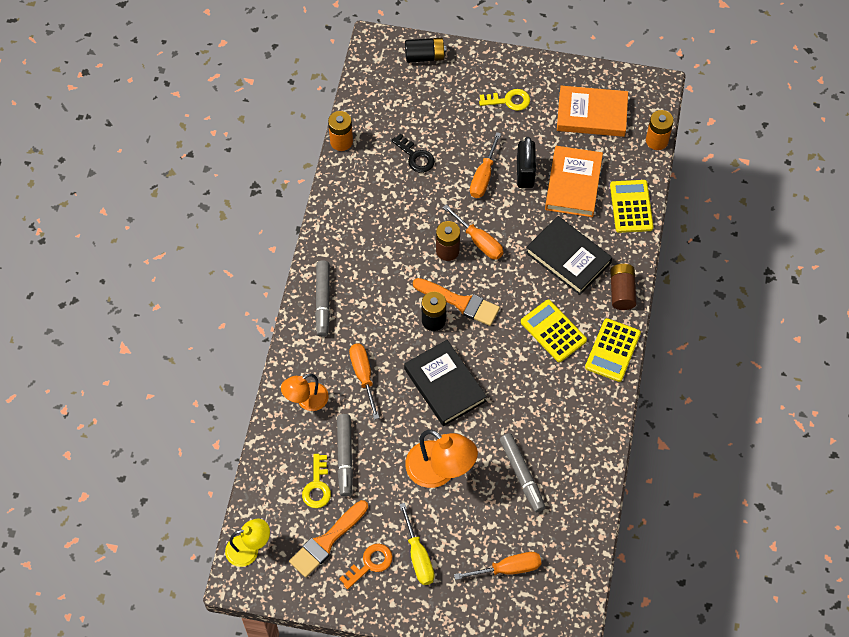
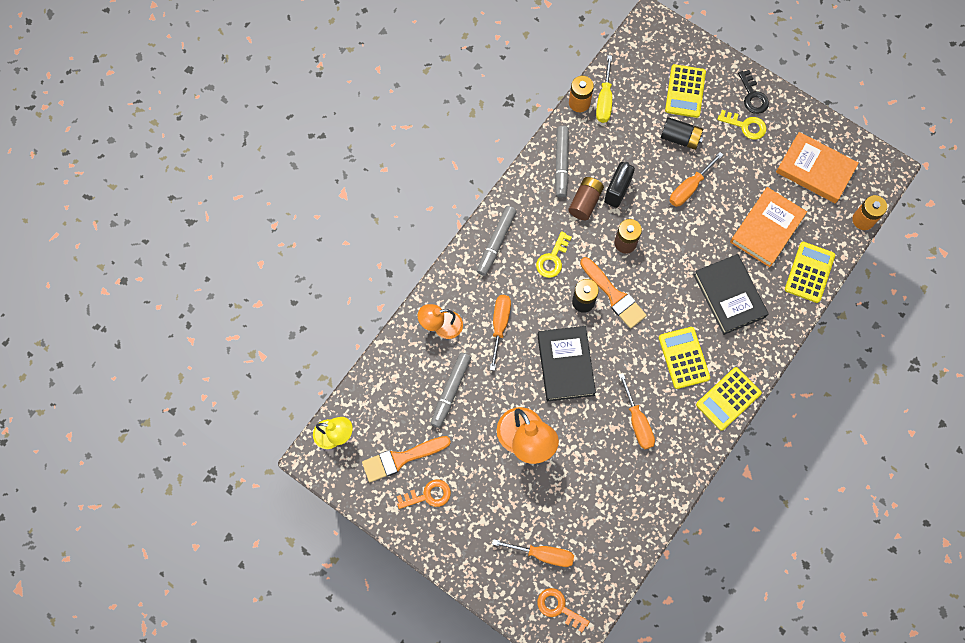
camera: 25 degrees right, 10 degrees up
yellow key [302,454,331,508] -> yellow key moved to [536,231,572,278]
black key [391,133,435,173] -> black key moved to [738,70,769,114]
yellow screwdriver [399,503,435,585] -> yellow screwdriver moved to [596,55,612,123]
black battery [405,38,447,63] -> black battery moved to [661,117,703,150]
orange screwdriver [443,204,503,259] -> orange screwdriver moved to [619,373,655,449]
grey marker [500,433,545,512] -> grey marker moved to [555,126,569,198]
black padlock [517,137,536,188] -> black padlock moved to [604,162,635,208]
brown battery [610,264,637,310] -> brown battery moved to [568,177,604,220]
none -> orange key [537,588,590,632]
none -> yellow calculator [665,64,706,118]

